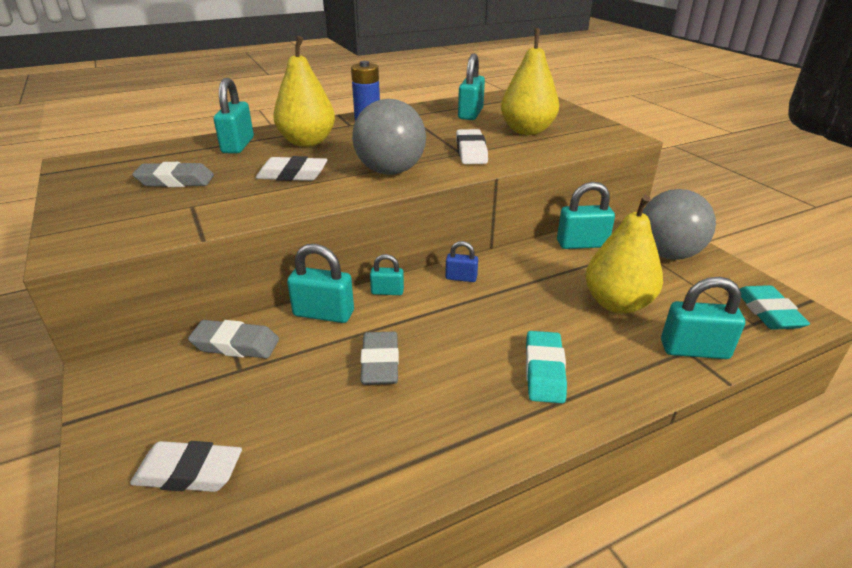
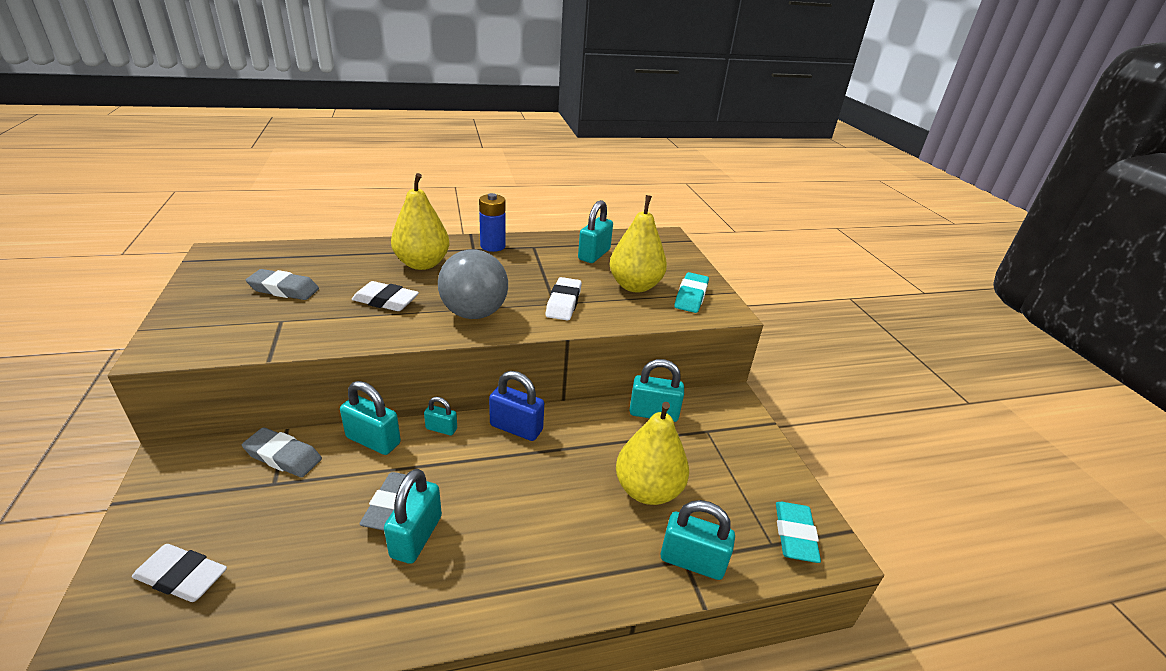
camera: 10 degrees right, 0 degrees up
turquoise padlock [214,78,254,153] -> turquoise padlock moved to [384,469,442,564]
blue padlock [445,241,478,282] -> blue padlock [489,371,544,441], size x1.74
turquoise eraser [526,331,567,403] -> turquoise eraser moved to [674,272,709,313]
grey ball [643,189,716,260] -> none

